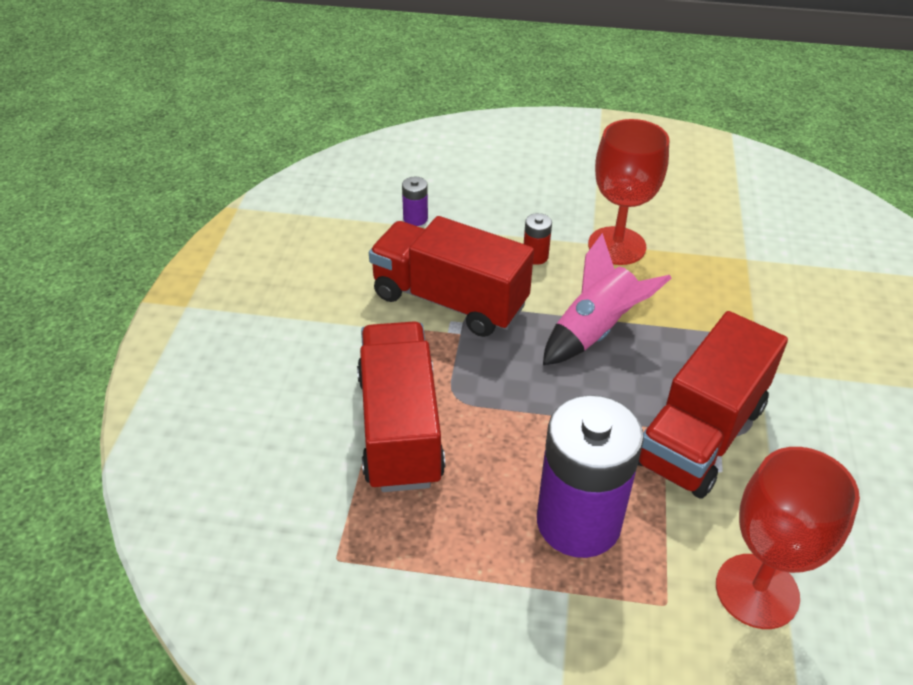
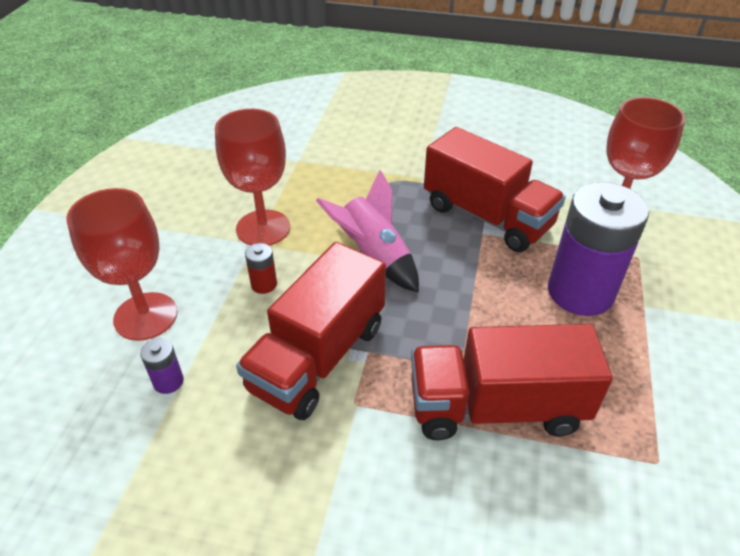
camera: 85 degrees left, 0 degrees up
none -> red goblet [67,188,177,341]

